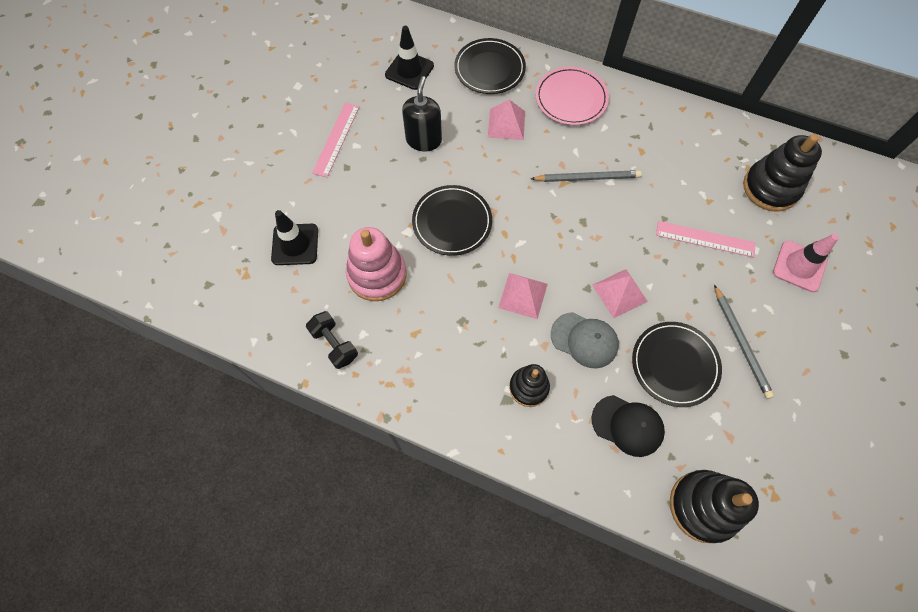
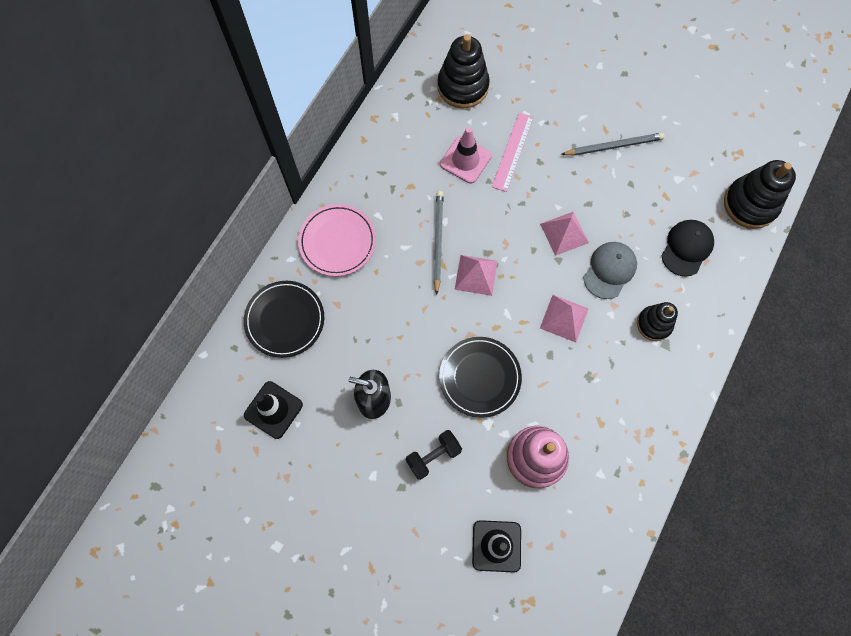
camera: 85 degrees left, 5 degrees up
black dumbbell [306,311,358,369] -> black dumbbell moved to [406,430,462,480]
pink ruler [312,102,360,177] -> none
pink pyramid [488,100,525,140] -> pink pyramid moved to [455,255,497,296]
black plate [632,322,722,407] -> none
pink traffic cone [773,234,839,292] -> pink traffic cone moved to [440,127,492,184]

